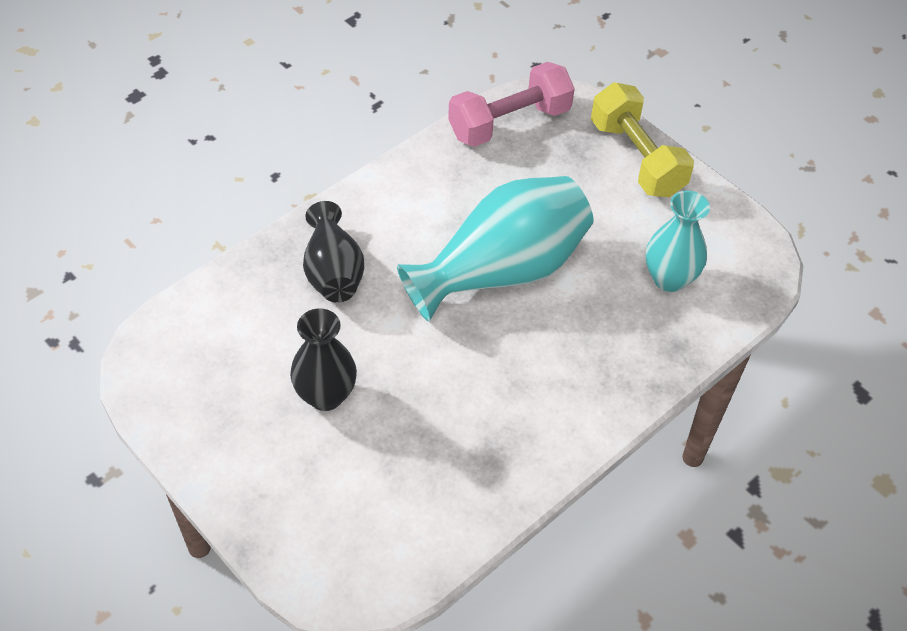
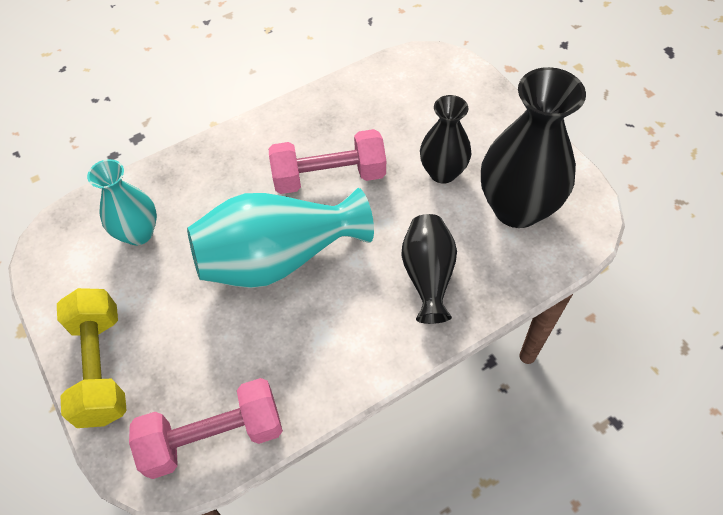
camera: 165 degrees left, 5 degrees up
none -> pink dumbbell [269,129,386,194]
none -> black vase [481,67,586,228]

